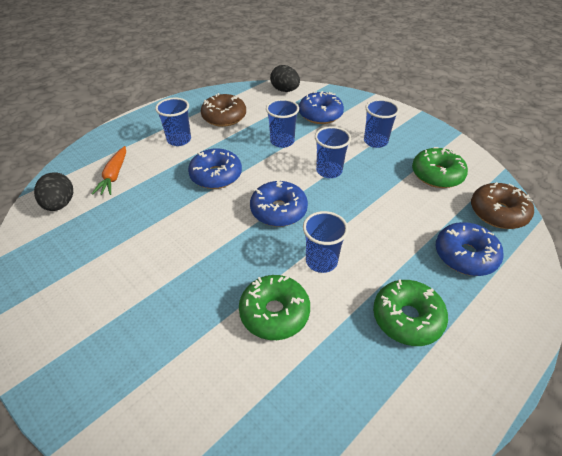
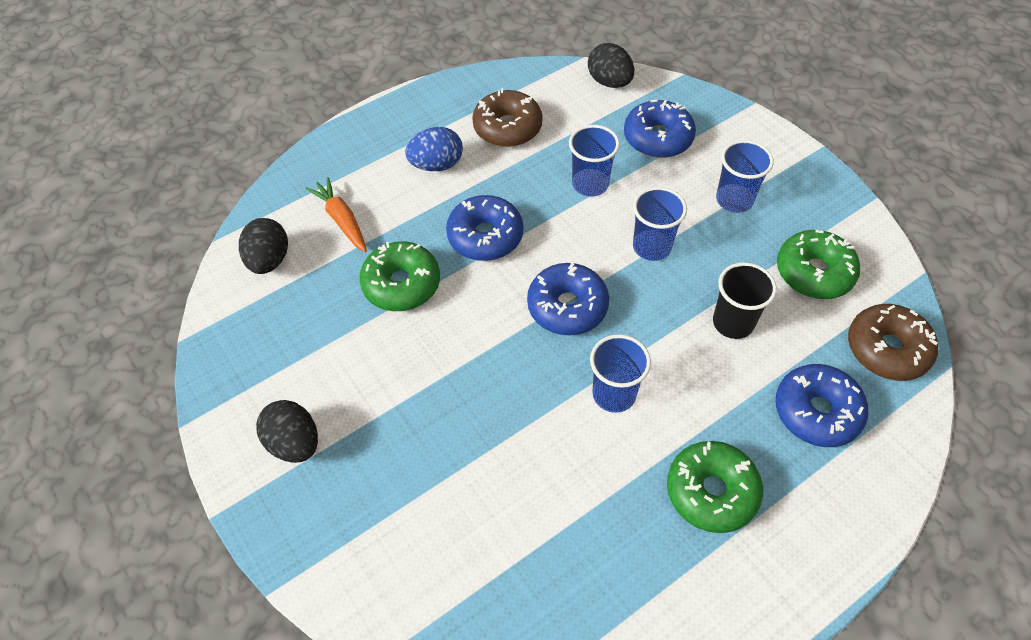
camera: 10 degrees right, 10 degrees up
orange carrot [92,146,126,195] -> orange carrot turned 135 degrees clockwise [305,177,367,252]
blue cup [155,98,191,146] -> blue egg [405,127,463,171]
green donut [239,275,310,340] -> green donut moved to [359,241,440,311]
none -> black egg [256,400,318,463]
none -> black cup [713,262,777,339]

